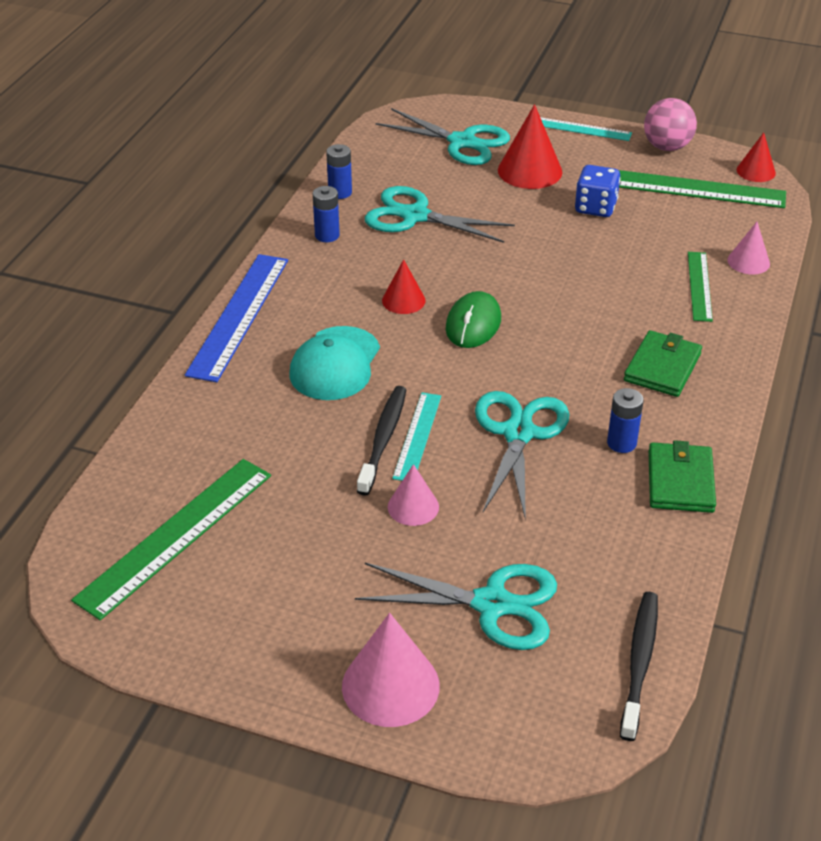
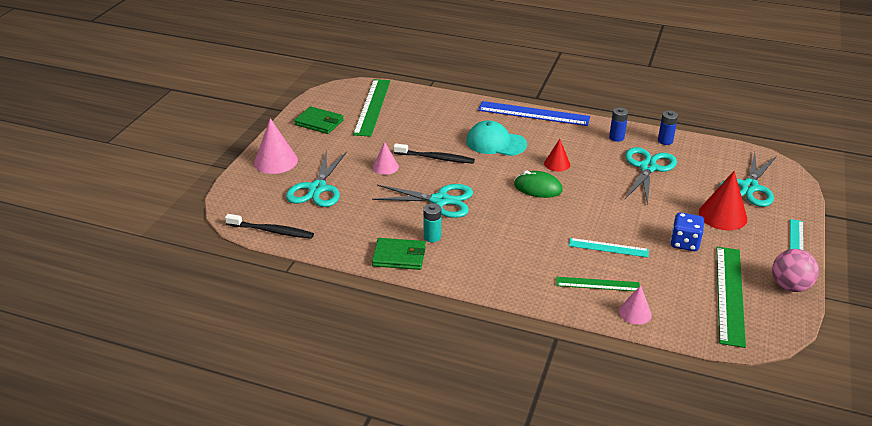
camera: 90 degrees right, 5 degrees down
green ruler [71,459,271,620] -> green ruler turned 60 degrees clockwise [353,79,390,137]
turquoise ruler [392,392,441,481] -> turquoise ruler moved to [569,238,649,257]
blue battery [607,388,644,453] -> turquoise battery [423,203,441,242]
green wallet [624,330,702,397] -> green wallet moved to [294,106,344,134]
red cone [737,132,776,182] -> none

